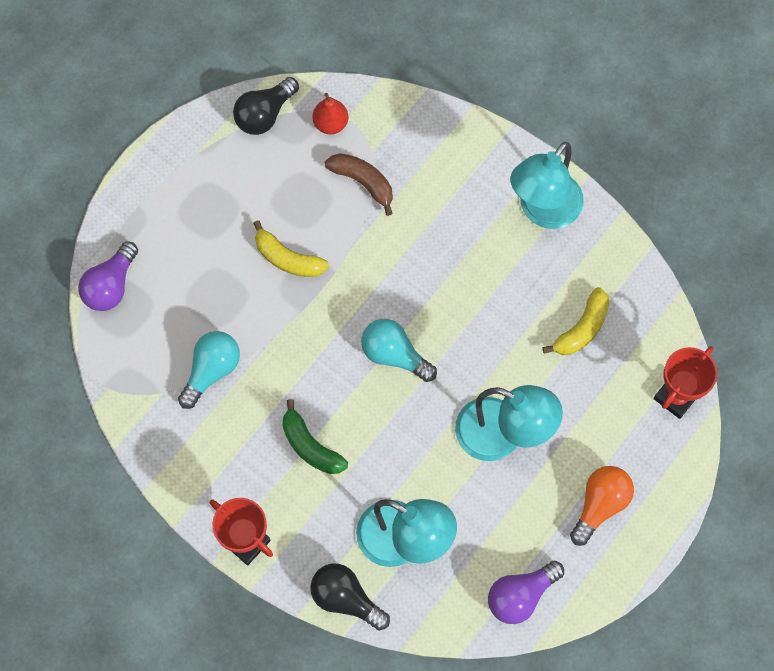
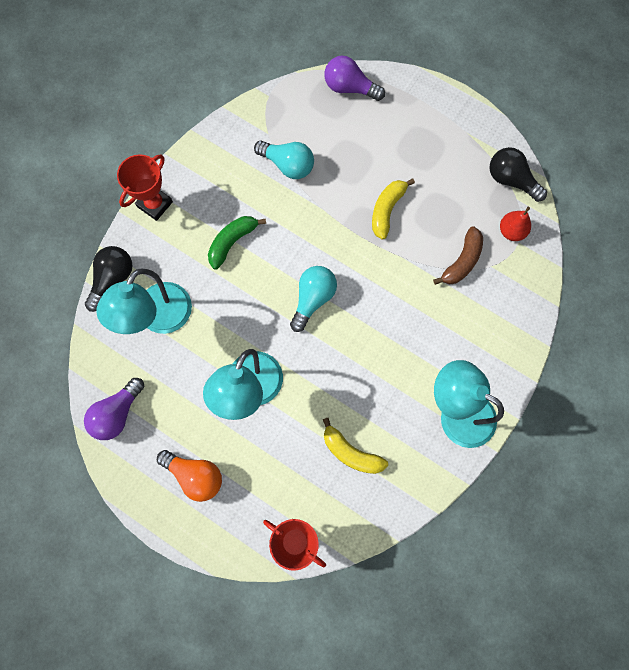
camera: 85 degrees right, 5 degrees up
purple light bulb [488,560,564,624] -> purple light bulb turned 105 degrees counterclockwise [84,378,144,440]

